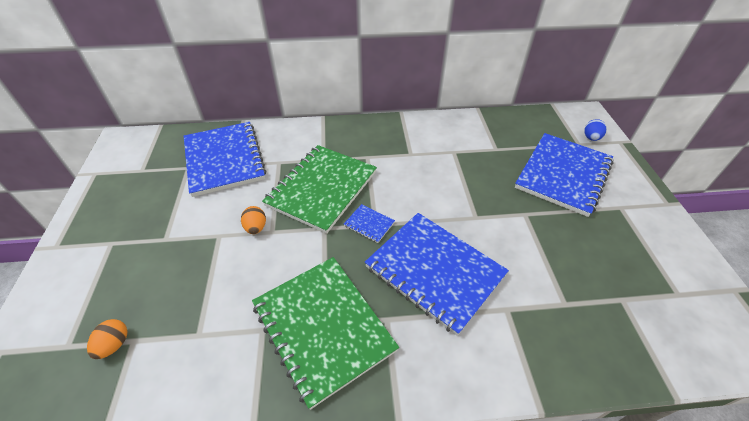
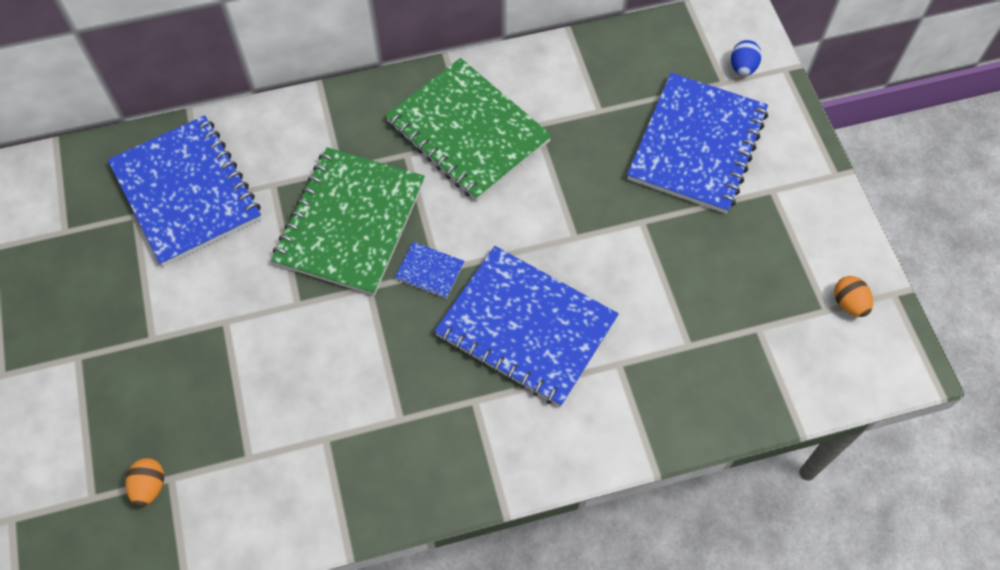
camera: 10 degrees left, 15 degrees up
orange egg [241,206,266,234] -> orange egg moved to [834,276,873,317]
green notebook [252,257,399,410] -> green notebook moved to [385,58,552,201]

